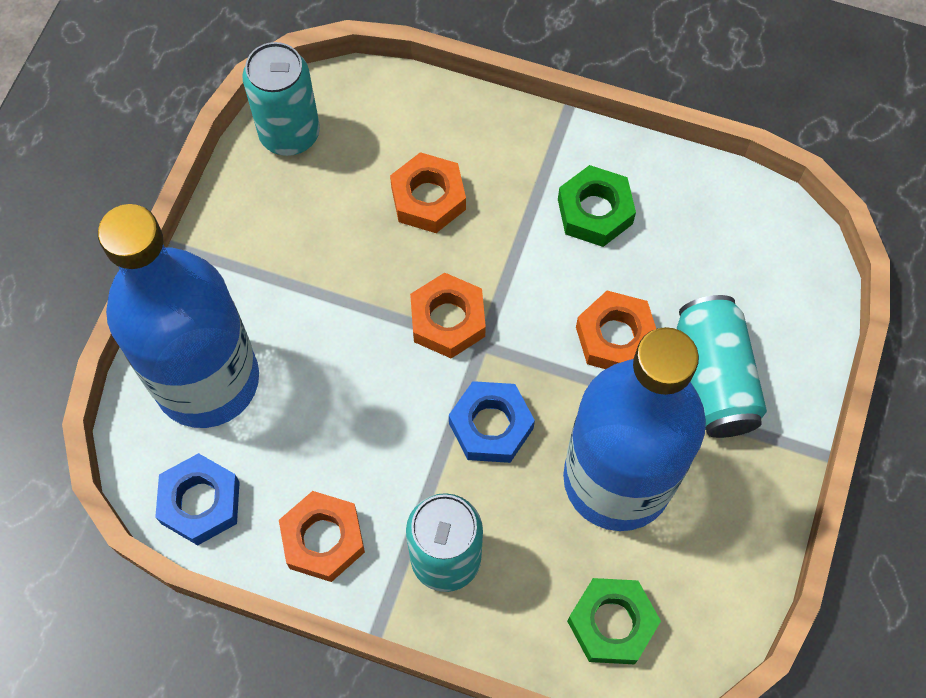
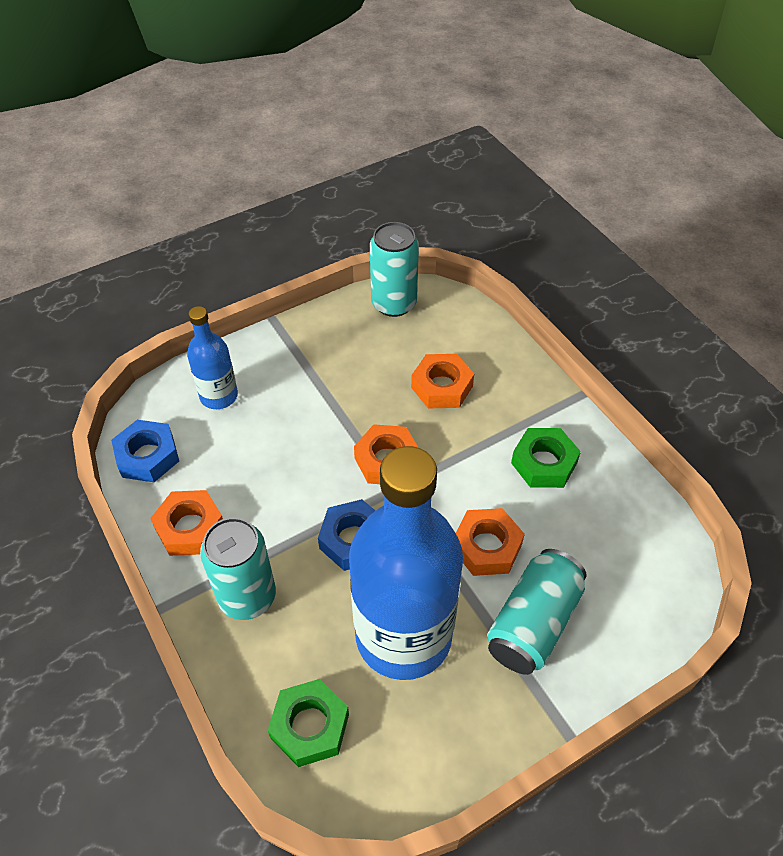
camera: 40 degrees right, 15 degrees down
blue bottle [98,204,259,428] -> blue bottle [187,306,238,409], size x0.48

